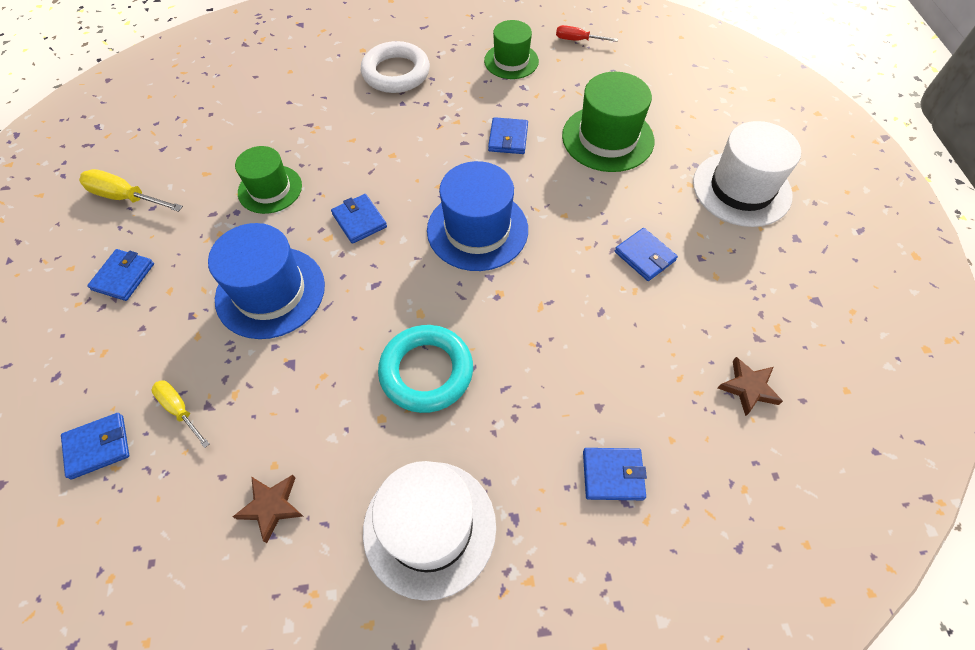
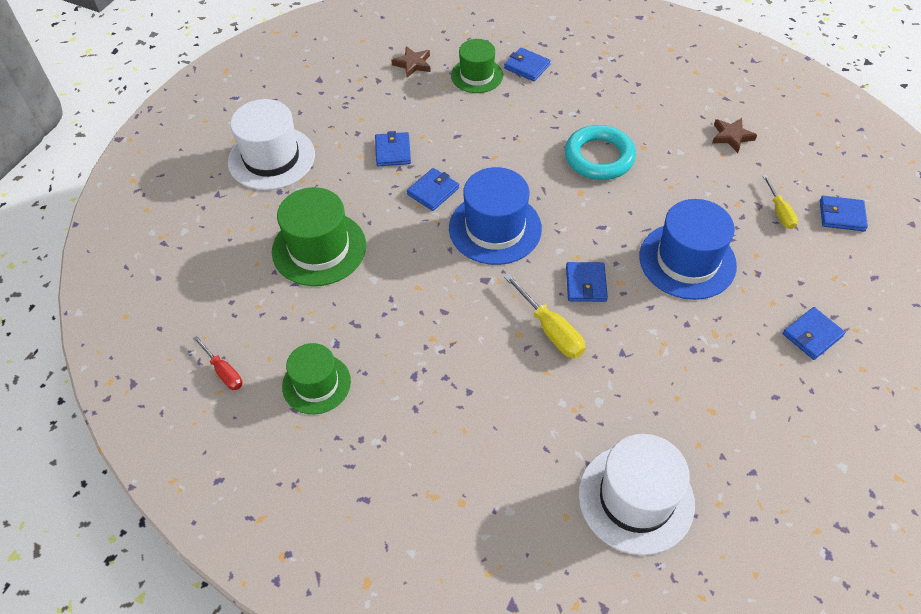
camera: 145 degrees left, 5 degrees down
yellow screwdriver [79,169,183,212] -> yellow screwdriver moved to [504,274,585,358]
green hat [235,146,302,214] -> green hat moved to [451,39,503,93]
white ring [361,41,430,93] -> none
white hat [363,461,496,601] -> white hat moved to [579,434,695,555]
blue wallet [488,117,528,154] -> blue wallet moved to [407,168,459,211]

